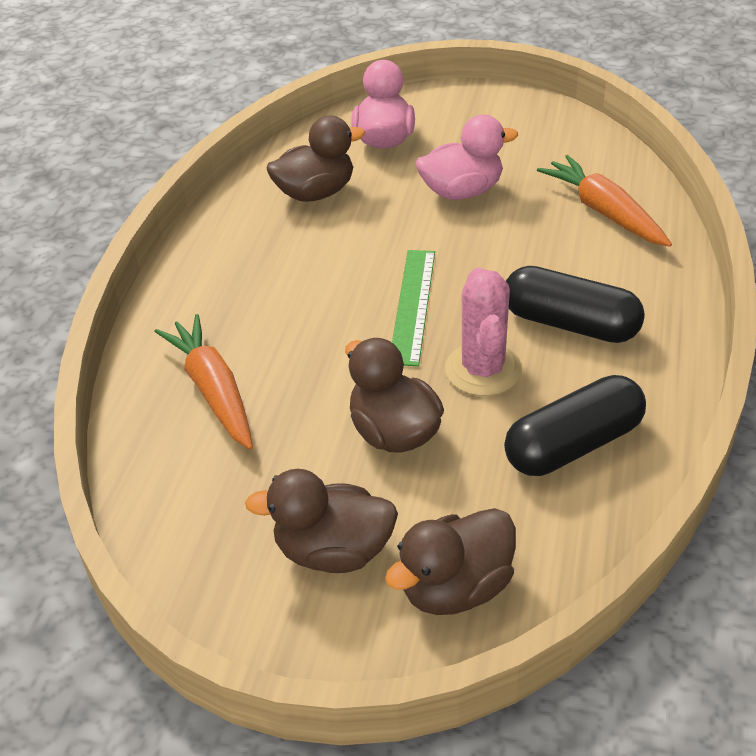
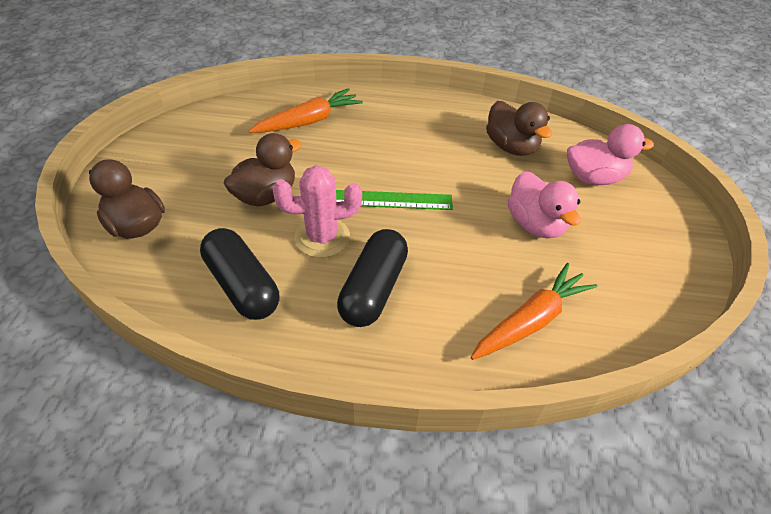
camera: 80 degrees right, 5 degrees up
brown duck [245,469,398,573] -> none

